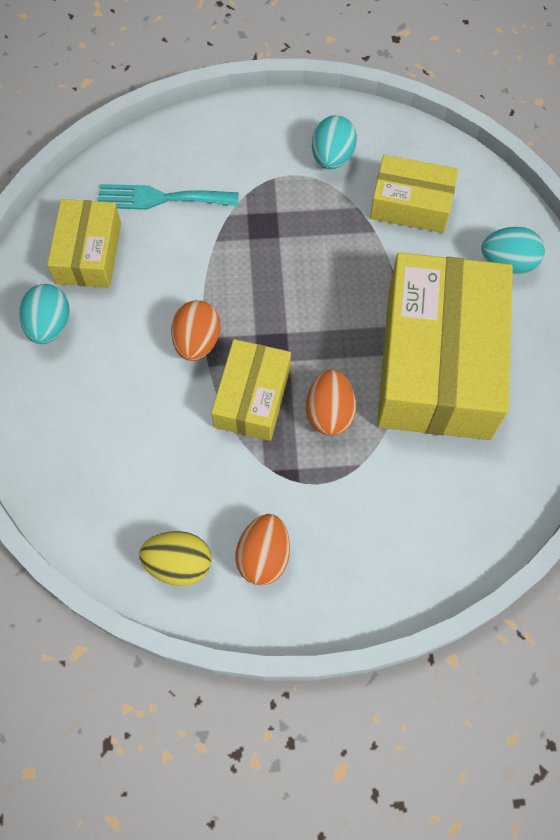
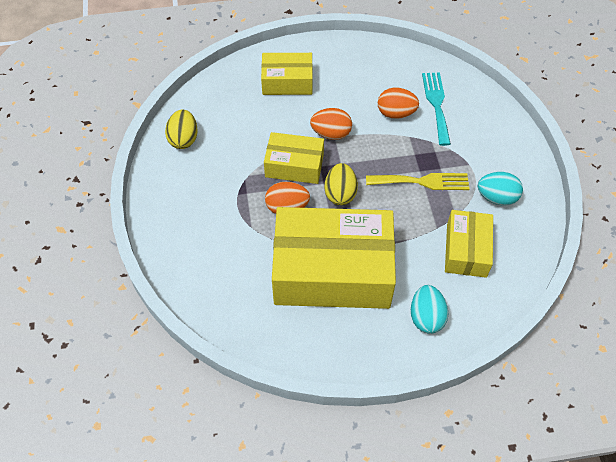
camera: 85 degrees right, 10 degrees down
turquoise egg [19,284,70,344] -> none
yellow box [47,199,121,288] -> yellow box moved to [261,53,313,95]
orange egg [235,514,290,585] -> orange egg moved to [378,87,419,119]
none -> yellow egg [325,163,358,205]
none -> yellow fork [366,173,469,190]

